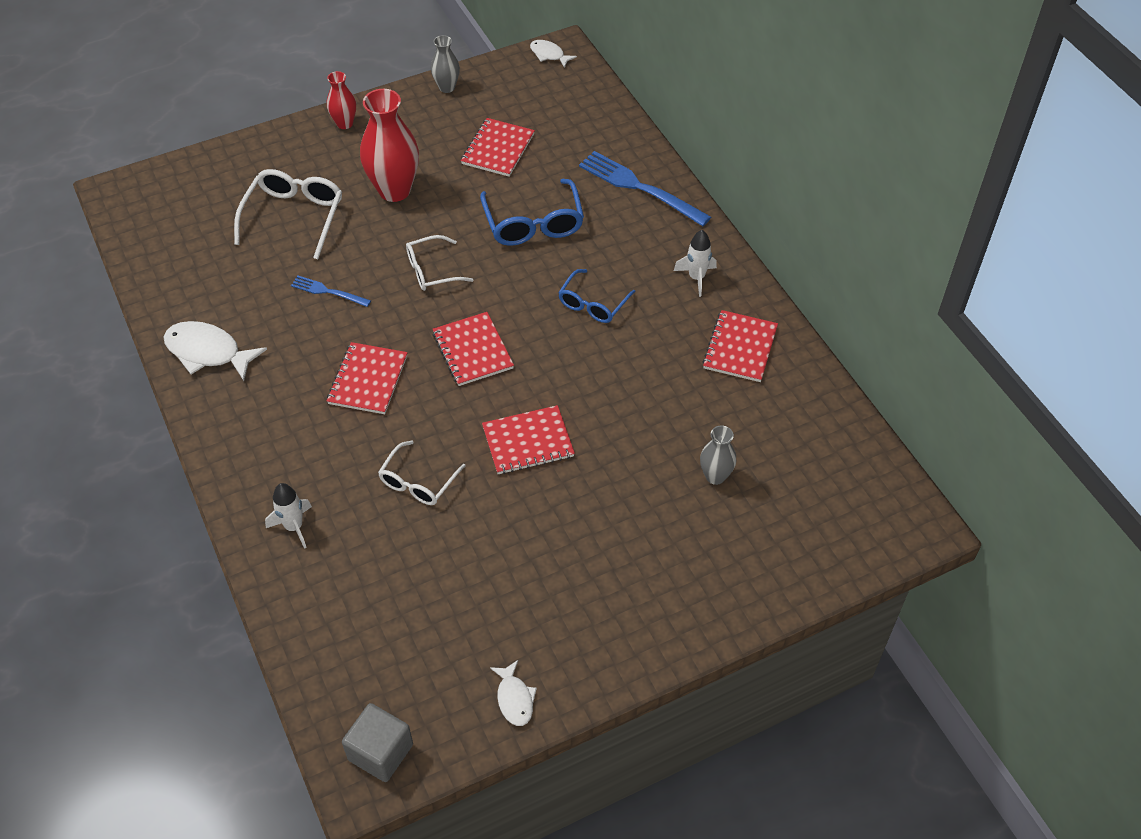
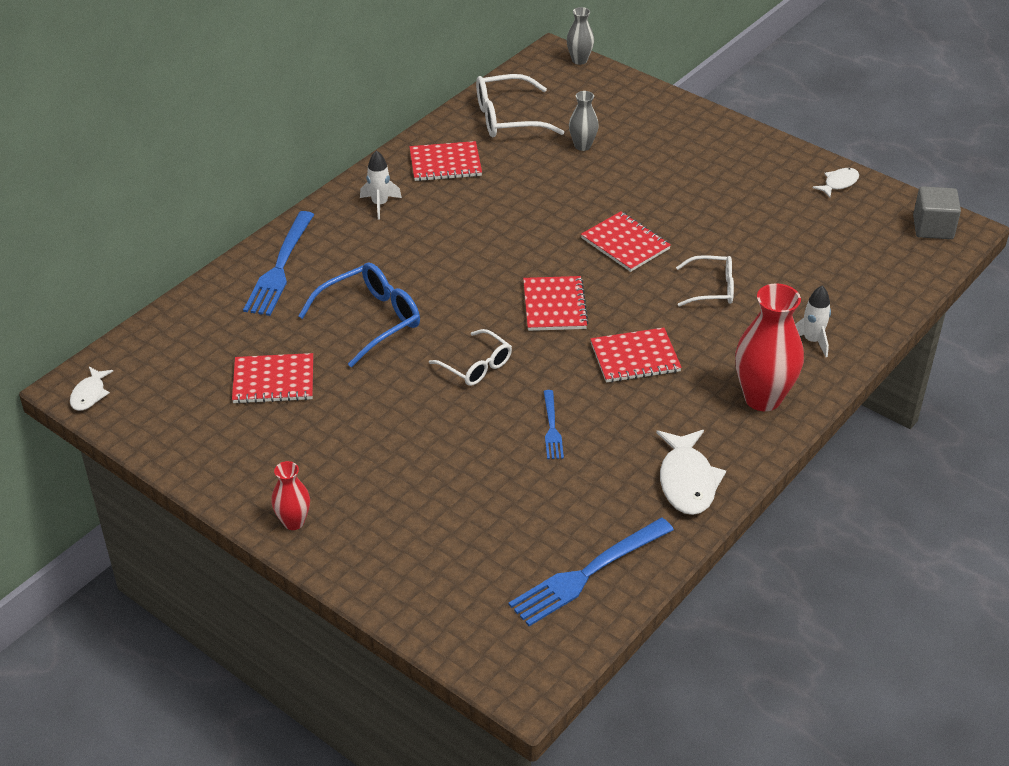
camera: 115 degrees left, 10 degrees down
white glasses [234,169,342,259] -> white glasses moved to [476,74,564,137]
red vase [360,89,419,202] -> red vase moved to [735,283,804,411]
grey vase [431,35,460,93] -> grey vase moved to [566,7,594,65]
red notebook [433,312,514,386] -> red notebook turned 45 degrees counterclockwise [523,276,589,331]
blue glasses [558,269,635,323] -> none
none -> blue fork [508,518,674,626]

